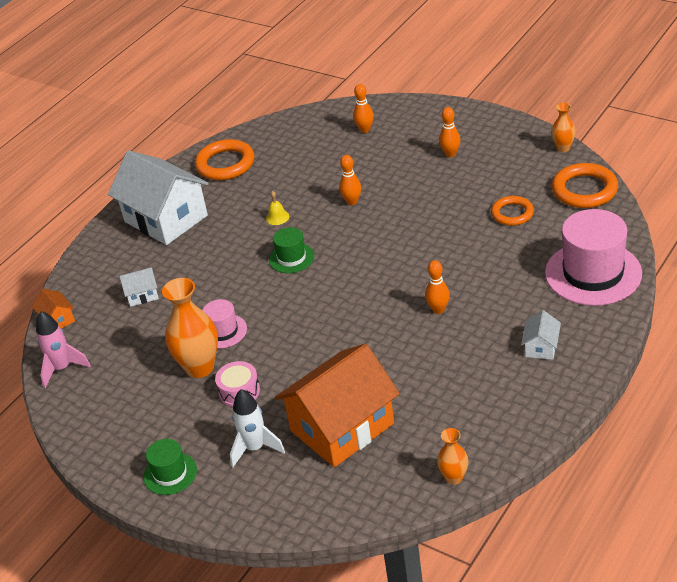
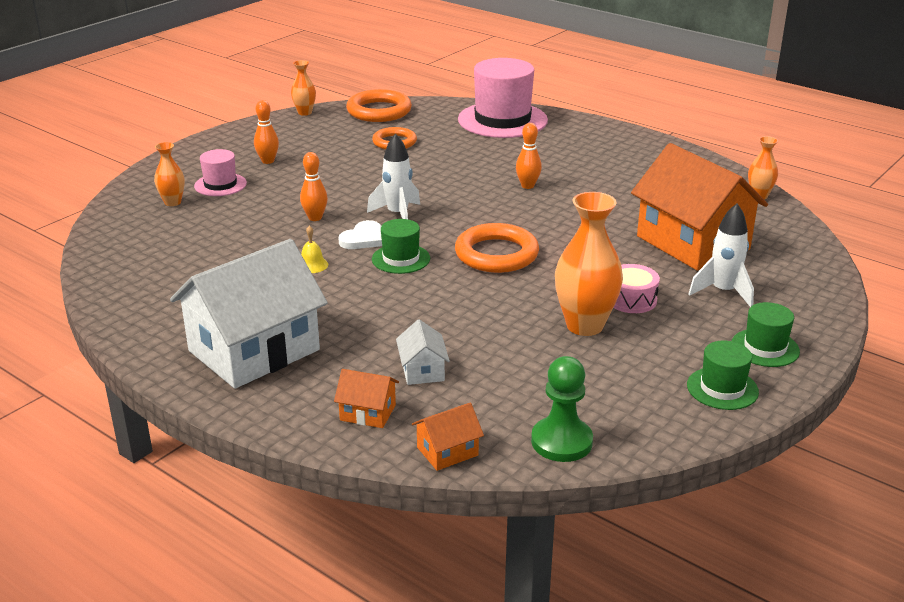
camera: 90 degrees left, 10 degrees down
pink rocket [36,311,91,388] -> green pawn [531,356,593,462]
orange ring [195,139,254,180] -> orange ring moved to [455,223,539,273]
pink hat [202,299,247,349] -> pink hat moved to [194,149,247,196]
orange bowling pin [353,84,374,133] -> orange vase [154,142,185,206]
white house [521,310,561,360] -> none
none -> orange house [334,369,399,428]
none -> white heart [338,220,382,249]
none -> white rocket [367,133,420,219]
none -> green hat [687,341,759,410]

